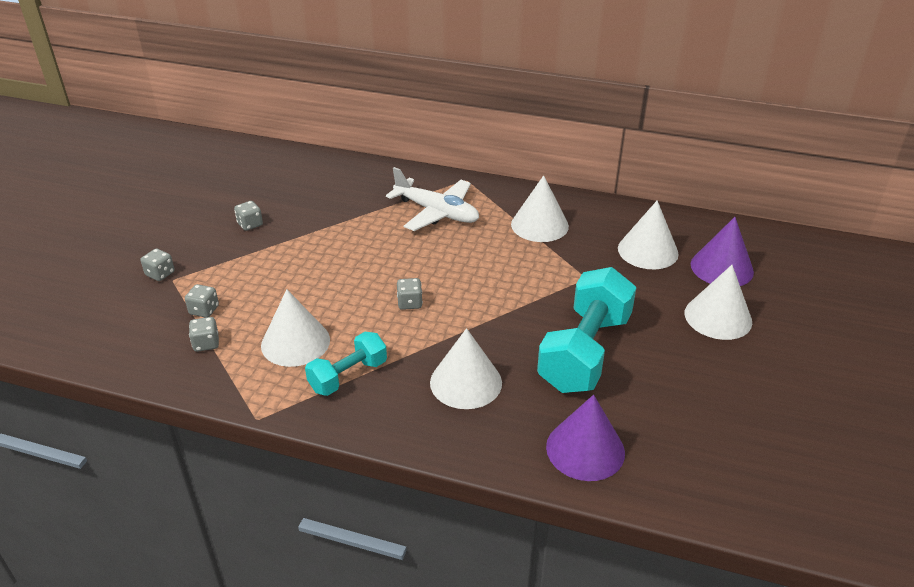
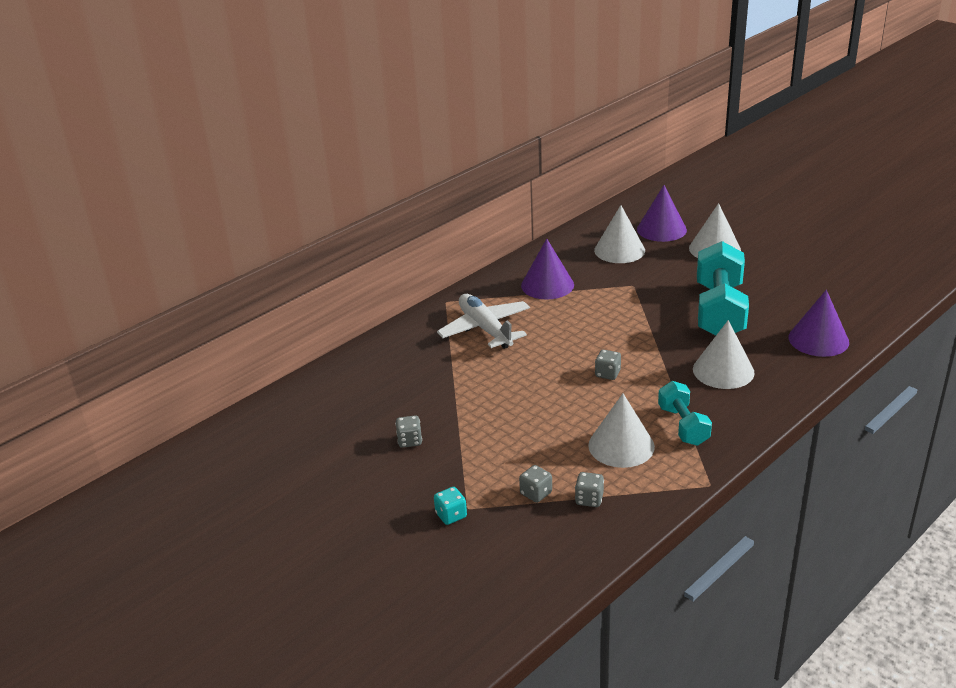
camera: 60 degrees left, 5 degrees down
grey dice [141,249,175,281] -> turquoise dice [434,487,467,525]
white plane [386,167,479,231] -> white plane turned 90 degrees counterclockwise [437,294,530,349]
white cone [511,175,569,242] -> purple cone [521,239,574,299]
turquoise dumbbell [537,267,637,393] -> turquoise dumbbell turned 45 degrees clockwise [697,241,749,336]

